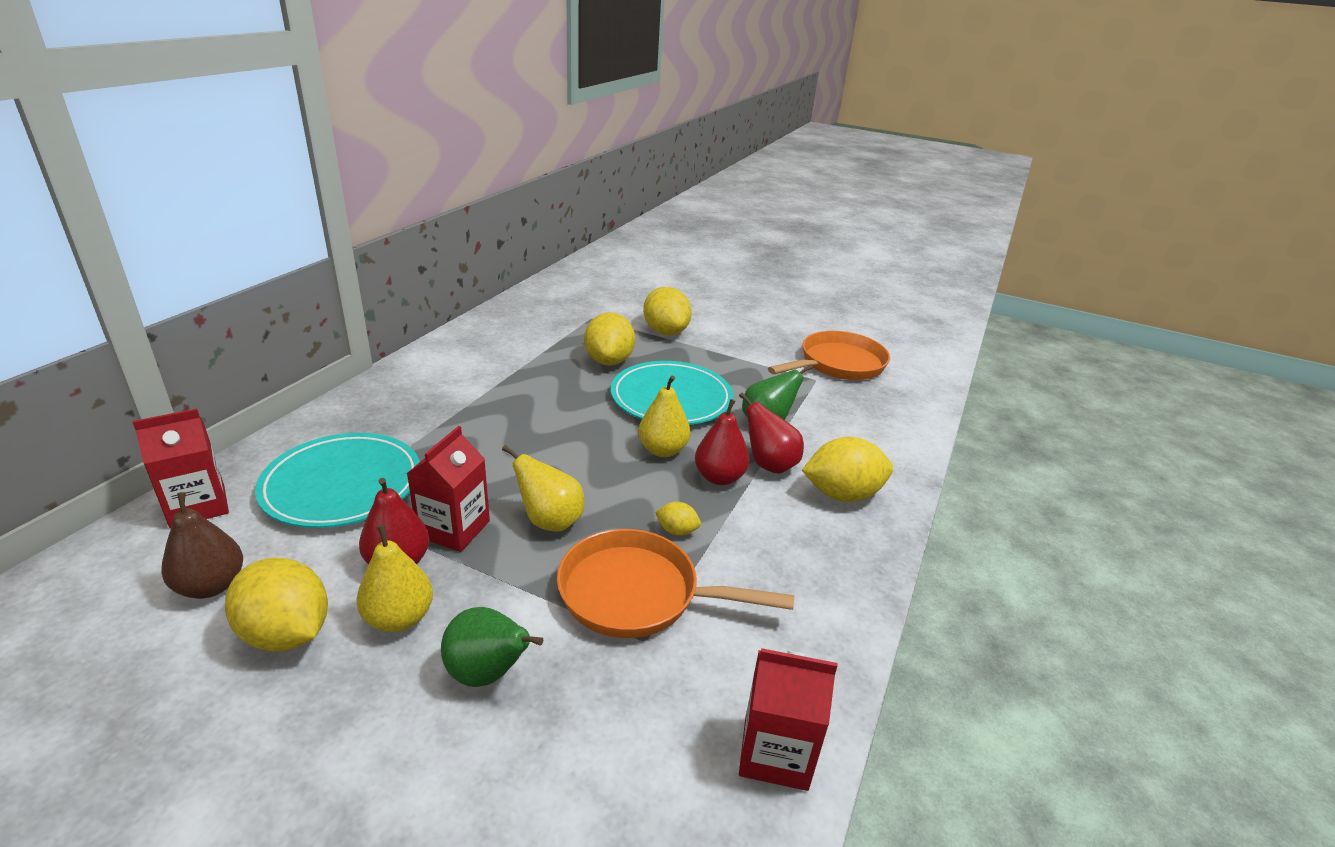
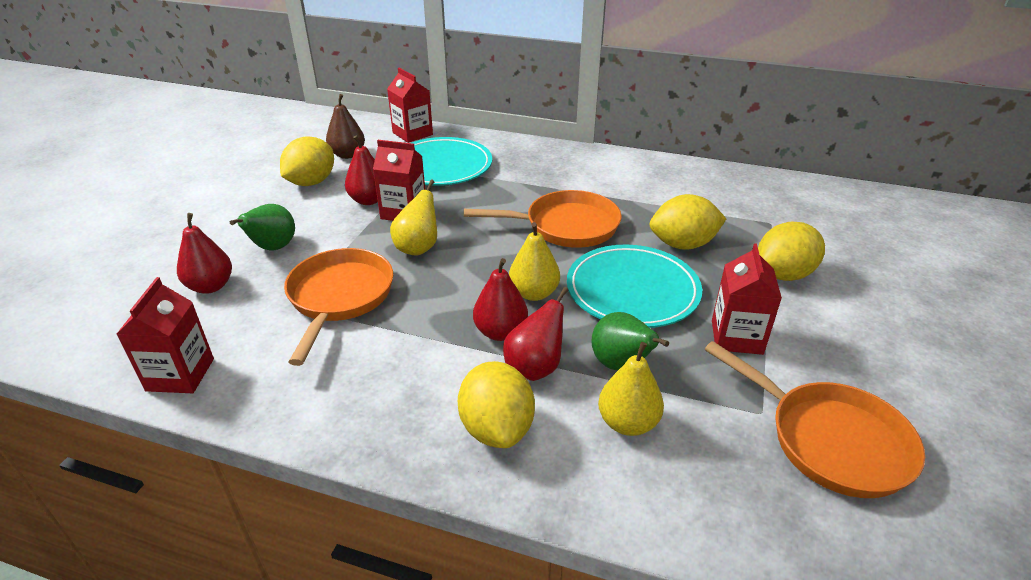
camera: 85 degrees right, 5 degrees up
yellow pear [356,525,433,632] -> yellow pear moved to [598,342,664,436]
yellow lemon [655,502,701,536] -> none
none -> red pear [177,213,232,294]
none -> orange pan [464,190,622,248]
none -> red carton [712,243,782,355]

